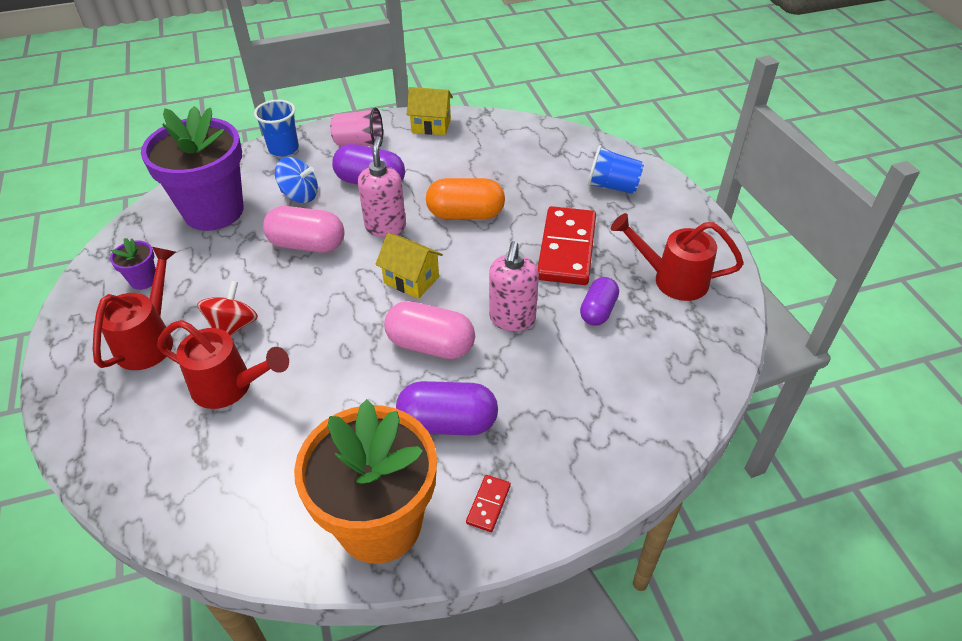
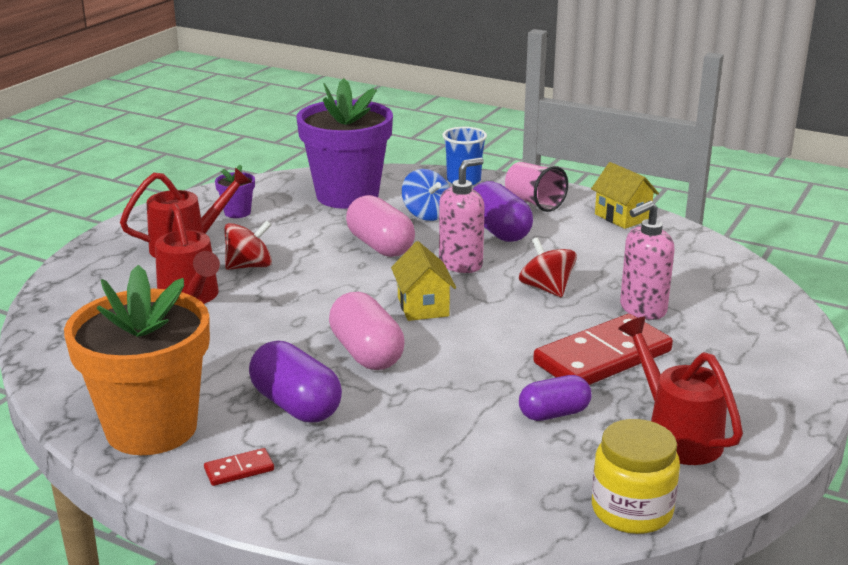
camera: 45 degrees right, 20 degrees down
orange capsule [426,178,505,219] -> red spinning top [519,237,577,298]
pink soap dispenser [489,241,539,331] -> pink soap dispenser moved to [620,201,675,320]
blue cup [587,145,644,194] -> none
none -> yellow jar [592,419,680,534]

